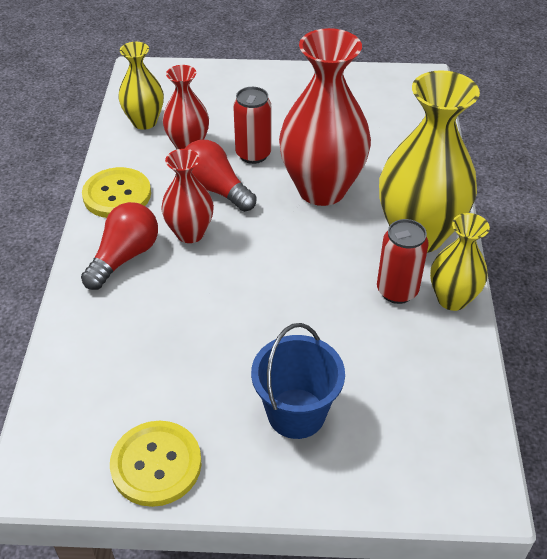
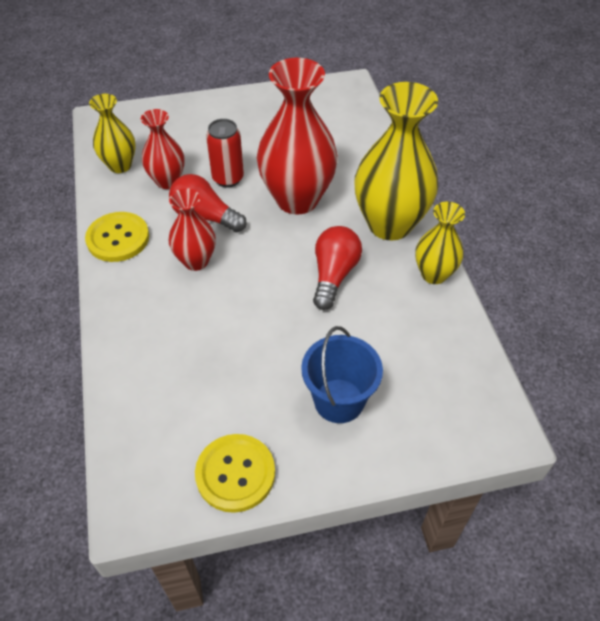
camera: 15 degrees left, 5 degrees up
red light bulb [81,202,158,290] -> red light bulb moved to [313,226,362,310]
red can [377,219,429,304] -> none

